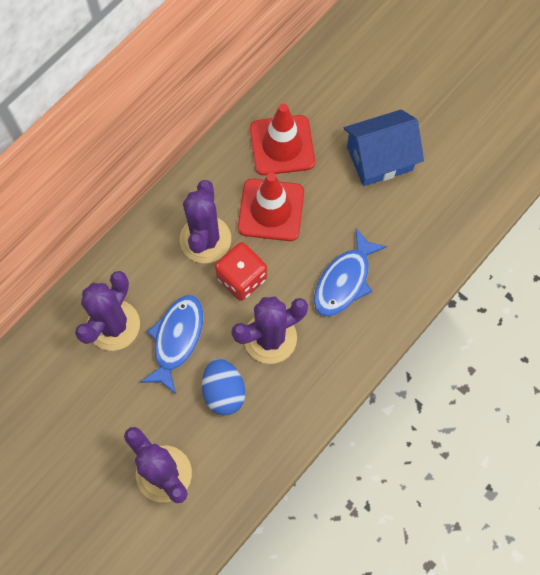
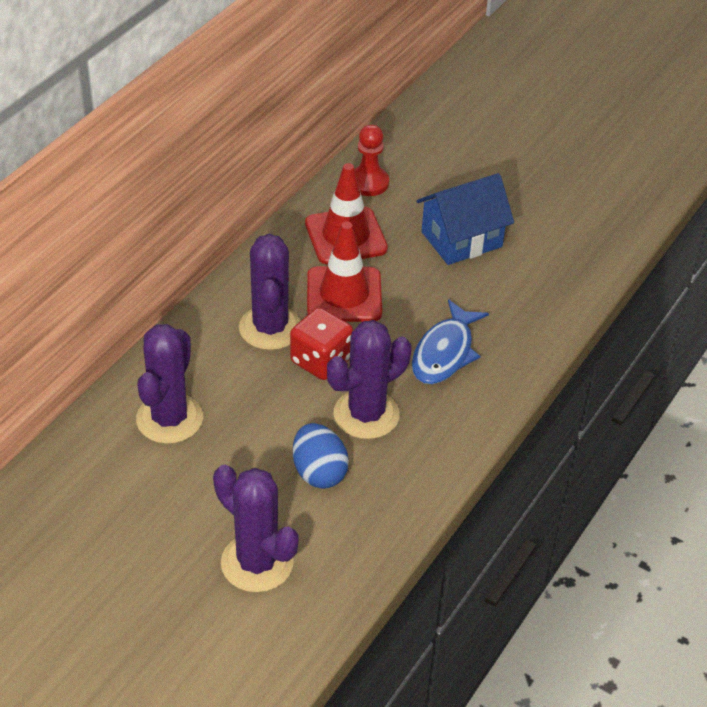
camera: 10 degrees left, 25 degrees down
blue fish [140,295,204,394] -> none
none -> red pawn [355,124,389,196]

